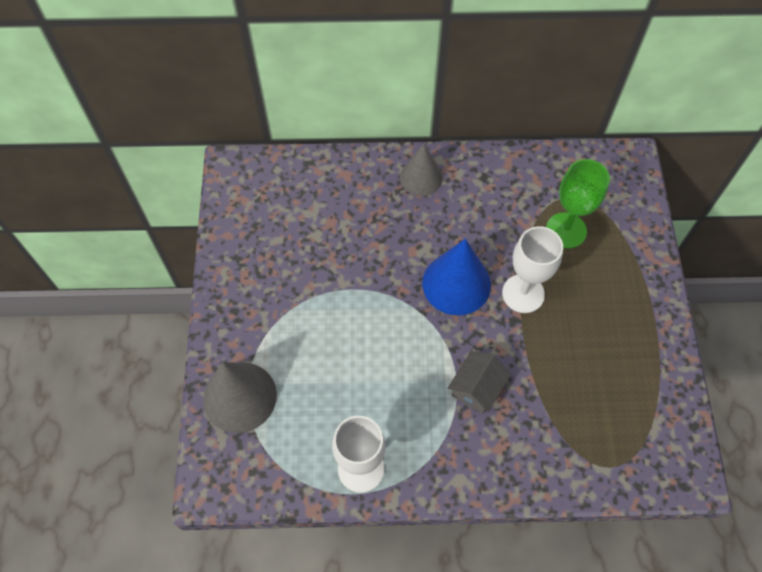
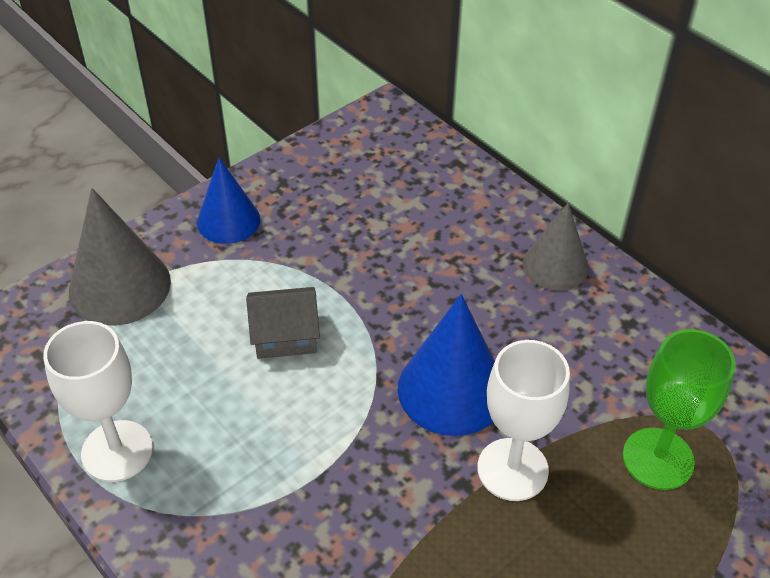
camera: 50 degrees right, 15 degrees down
grey house [448,351,511,414] -> grey house moved to [246,287,320,359]
none -> blue cone [197,158,260,244]

